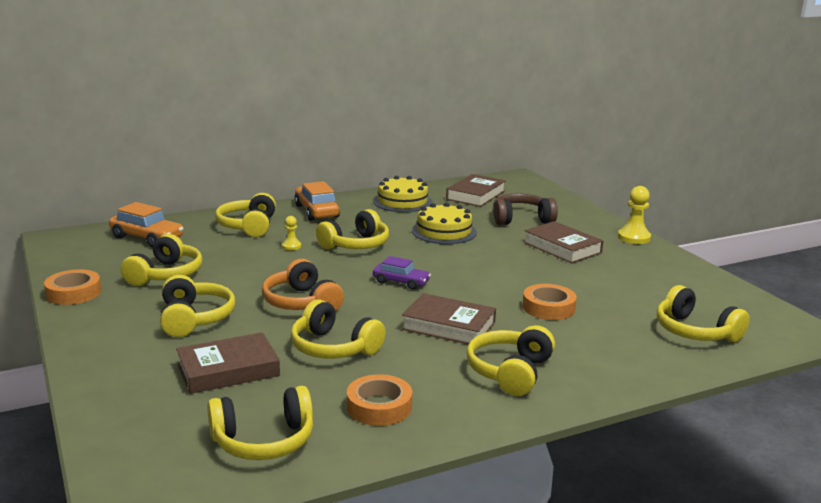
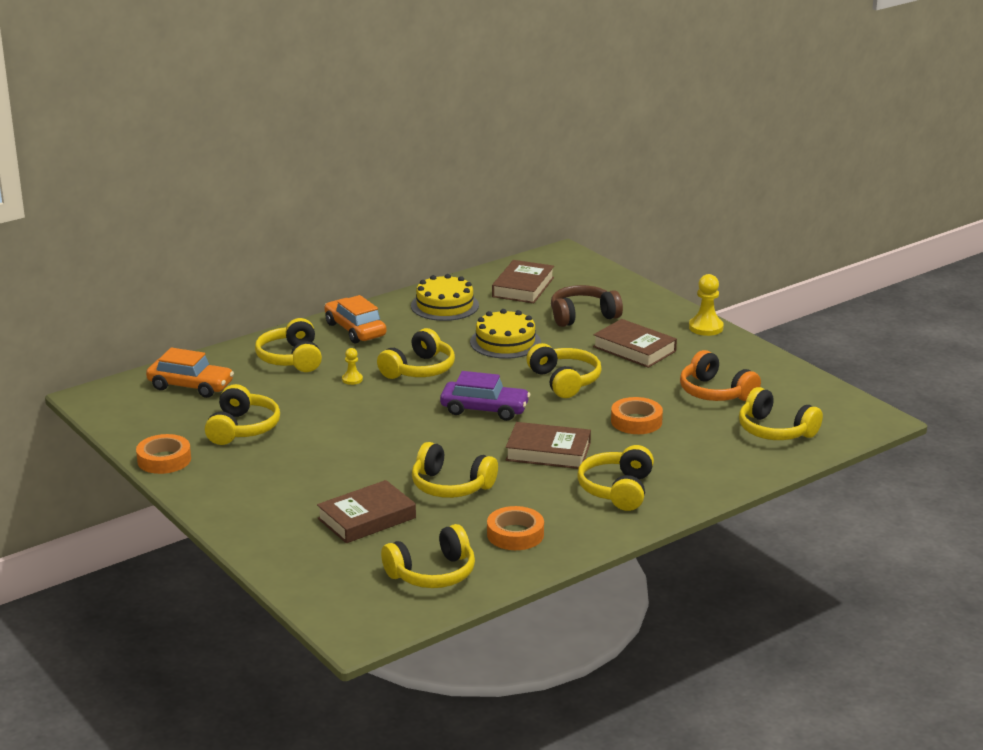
camera: 10 degrees left, 5 degrees up
yellow headphones [160,275,236,337] -> yellow headphones moved to [526,343,602,398]
orange headphones [262,259,344,311] -> orange headphones moved to [680,350,761,401]
purple car [373,256,431,290] -> purple car [440,371,530,421], size x1.51

